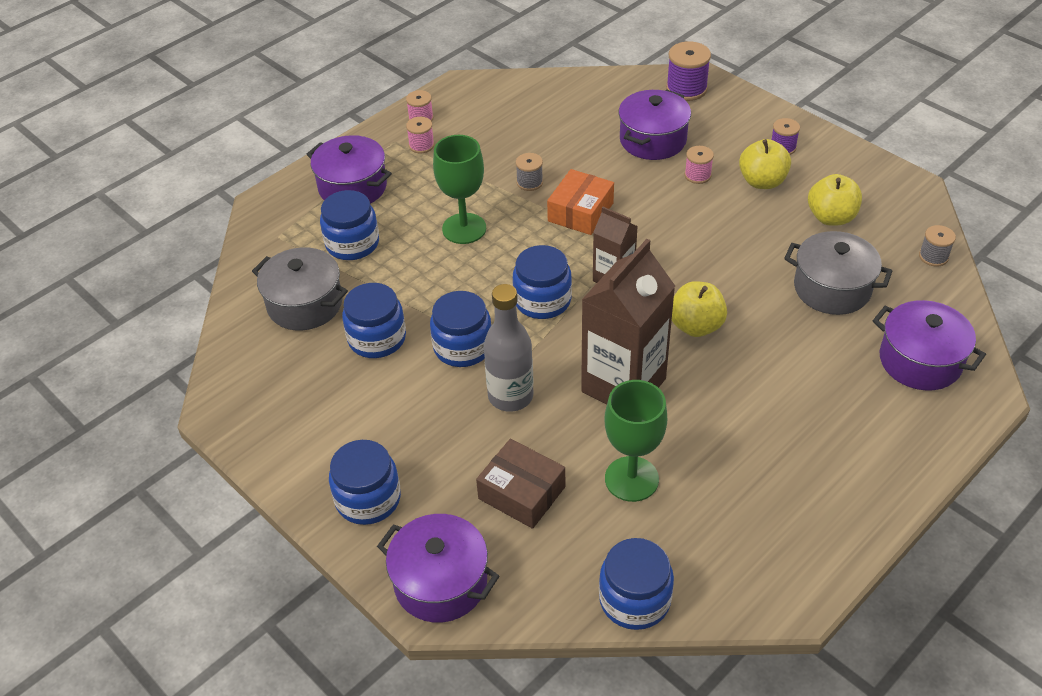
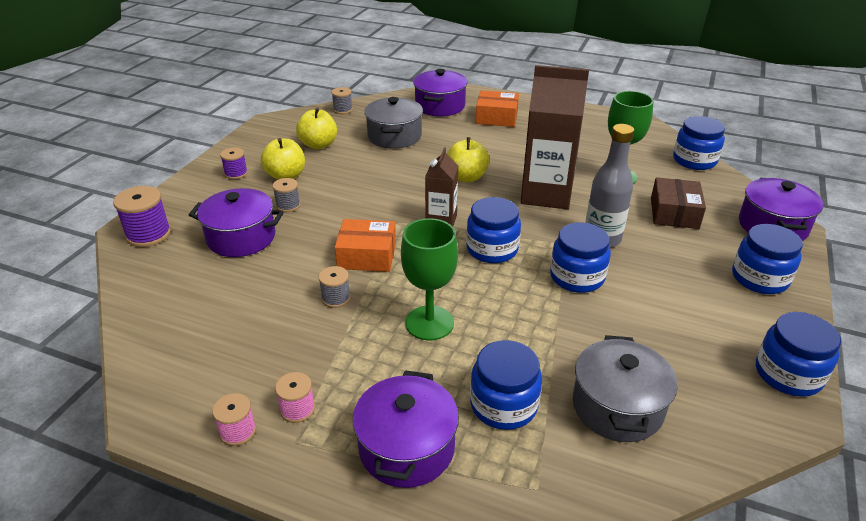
camera: 115 degrees left, 10 degrees down
blue jar [342,283,406,358] -> blue jar moved to [756,312,841,397]
pink spool [685,146,714,184] -> grey spool [272,178,301,212]
none -> orange box [476,90,519,127]

